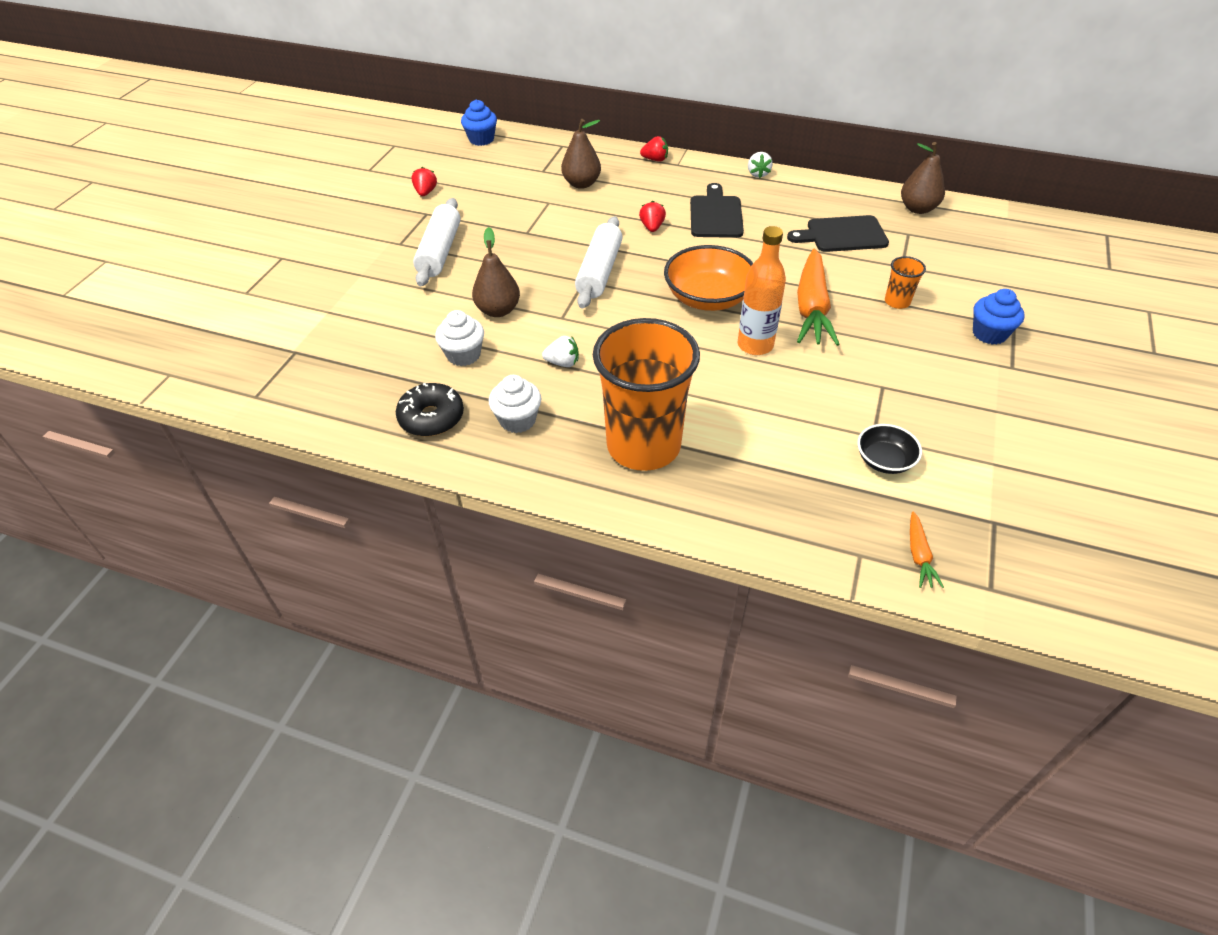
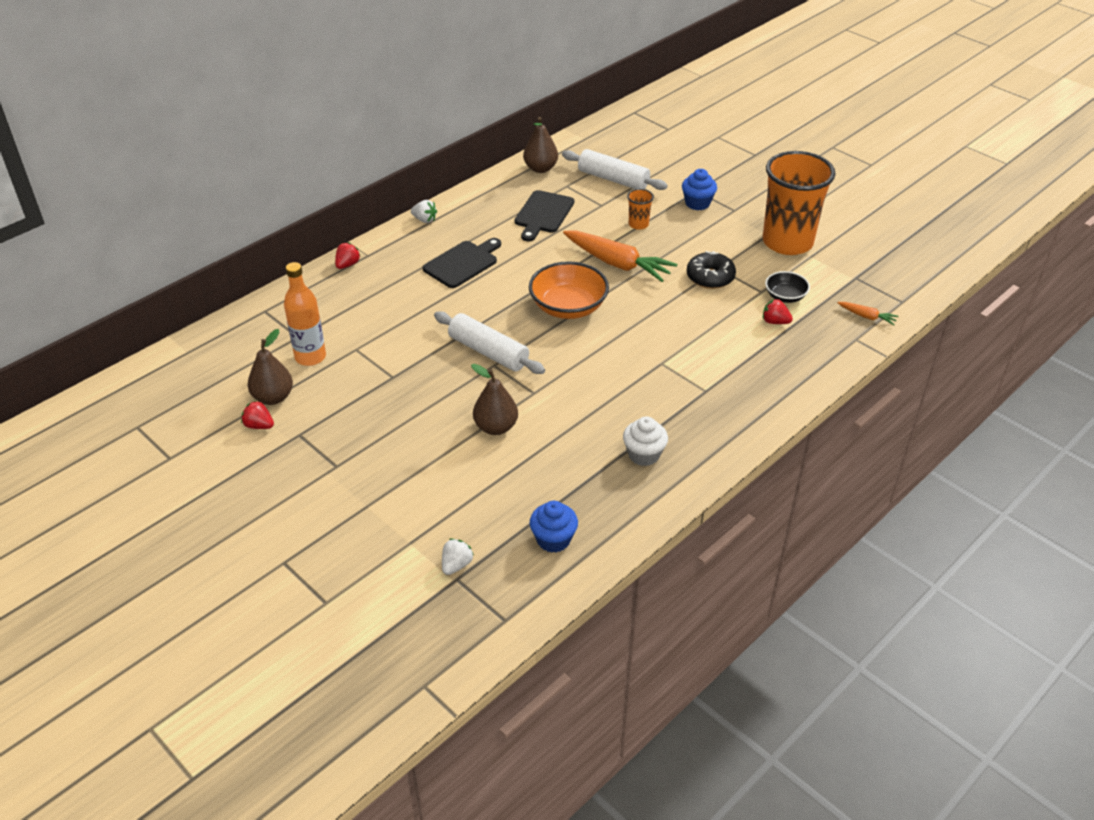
camera: 65 degrees left, 5 degrees down
black donut [396,383,464,437] -> black donut moved to [687,251,736,289]
white rolling pin [413,198,461,286] -> white rolling pin moved to [562,149,668,190]
white cupcake [435,310,484,366] -> none
blue cupcake [461,99,497,146] -> blue cupcake moved to [530,501,578,553]
white strawberry [542,336,579,367] -> white strawberry moved to [442,539,474,575]
brown pear [561,119,601,189] -> brown pear moved to [248,329,293,405]
orange cup [593,318,700,471] -> orange cup moved to [763,151,836,255]
red strawberry [639,201,666,232] -> red strawberry moved to [763,299,793,324]
black cutting board [690,183,744,238] -> black cutting board turned 105 degrees clockwise [423,238,501,288]
orange bottle [738,226,786,355] -> orange bottle moved to [284,262,326,366]

